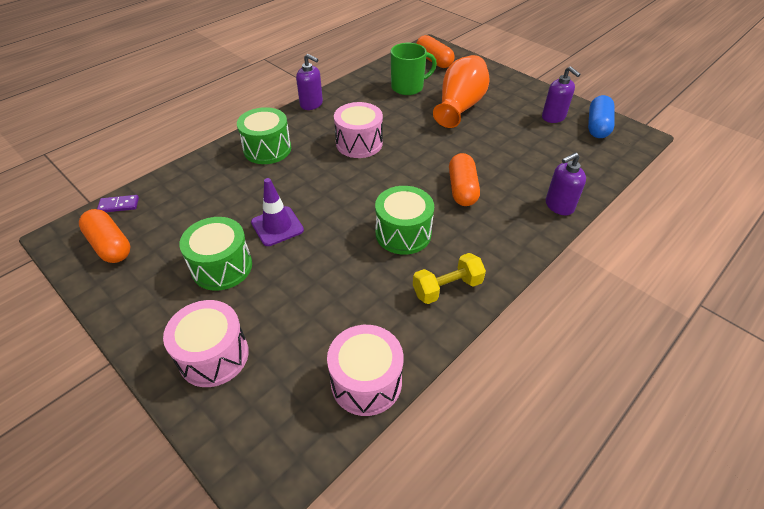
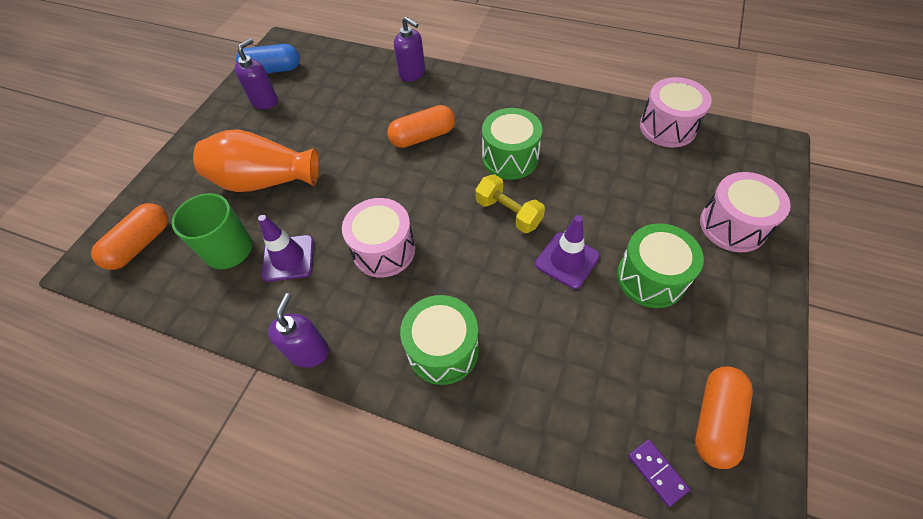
camera: 110 degrees left, 10 degrees up
yellow dumbbell [413,253,486,304] -> yellow dumbbell moved to [475,174,545,233]
none -> purple traffic cone [258,215,314,282]

